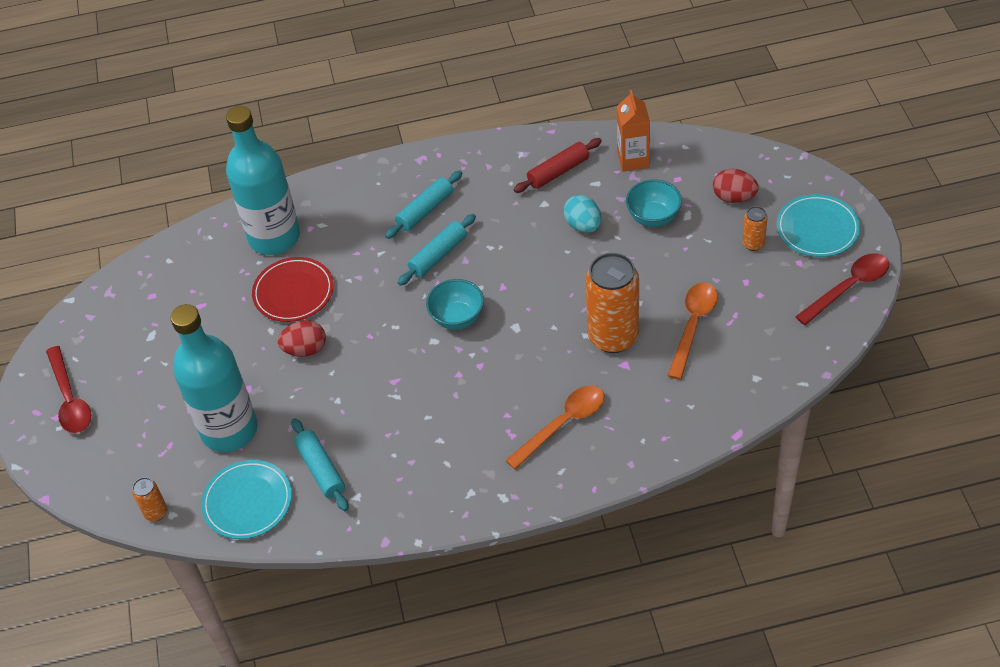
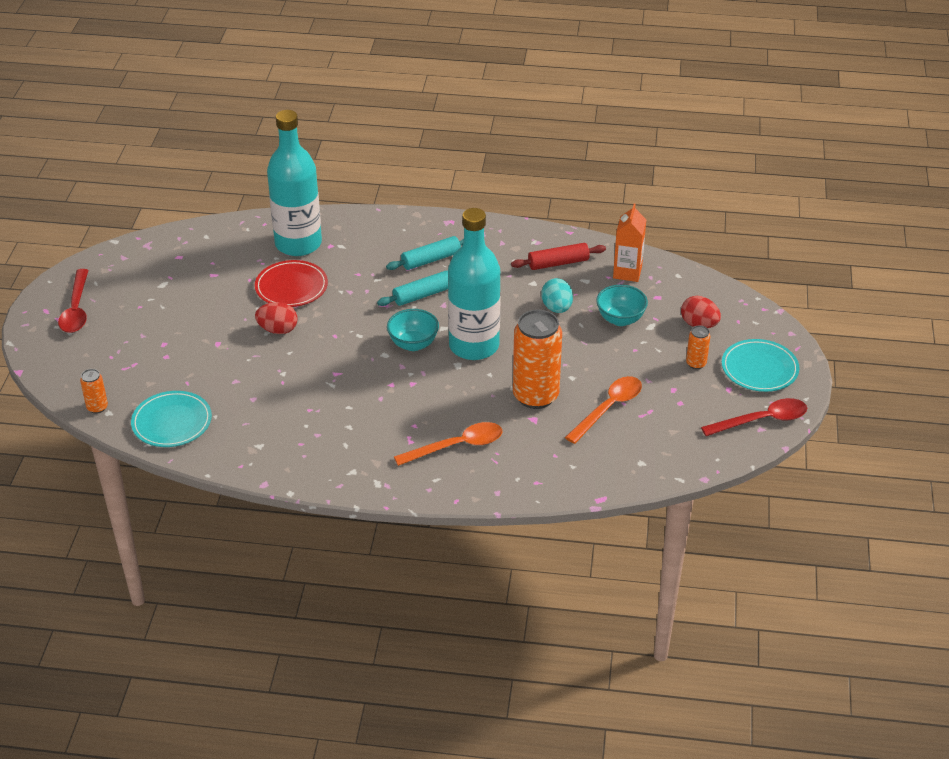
camera: 15 degrees right, 10 degrees down
turquoise bottle [170,304,258,452] -> turquoise bottle moved to [448,208,501,360]
turquoise rolling pin [292,418,348,511] -> none

